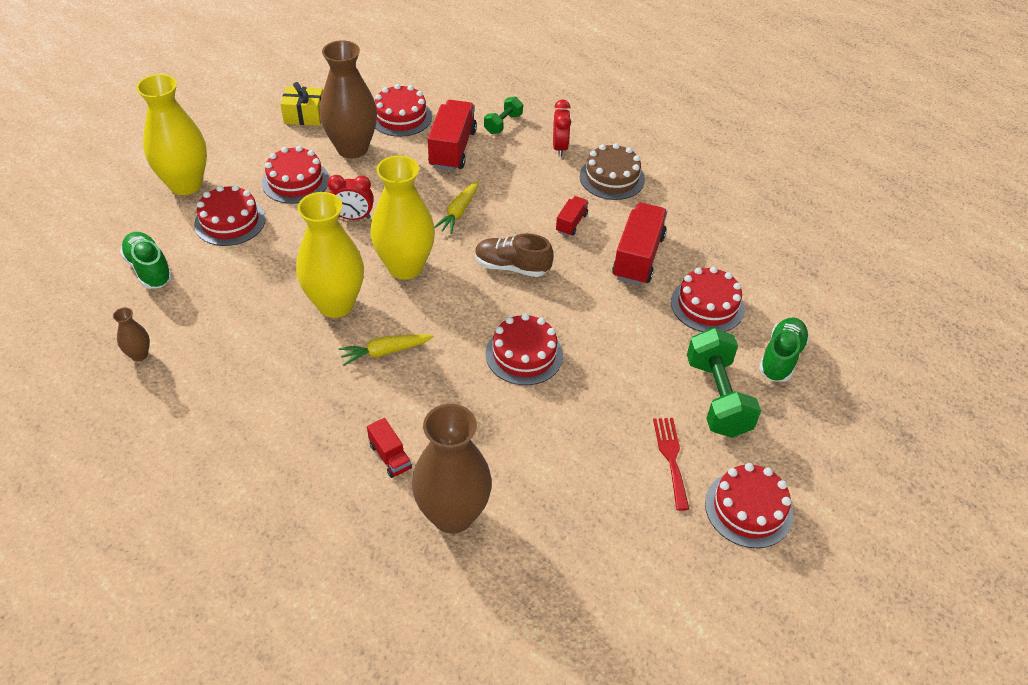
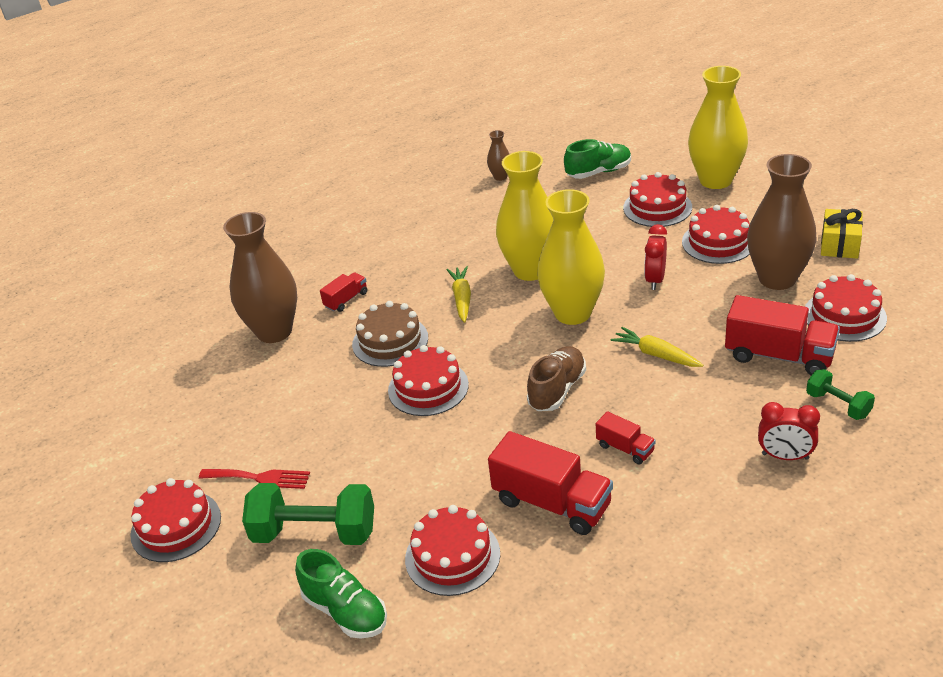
camera: 110 degrees right, 10 degrees down
red truck [367,418,412,478] -> red truck turned 150 degrees clockwise [320,272,367,312]
brown cake [580,143,645,200] -> brown cake moved to [352,301,428,367]

